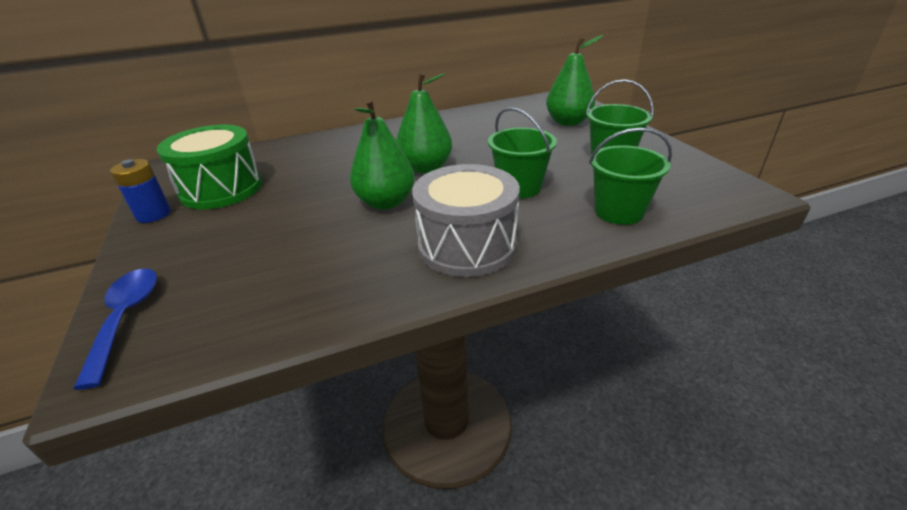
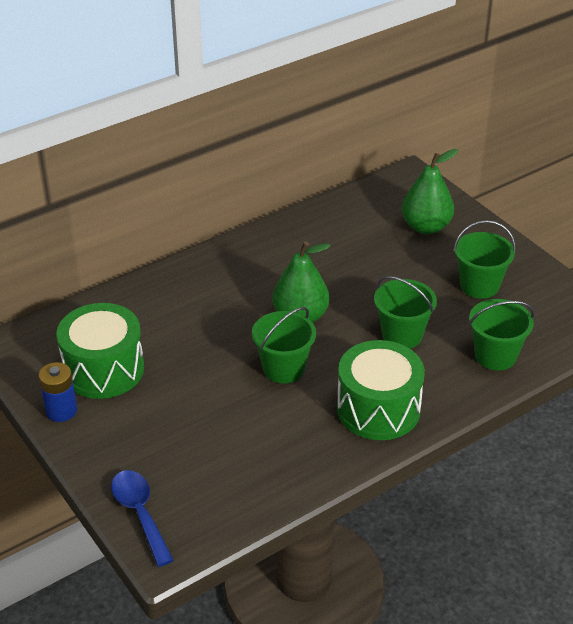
camera: 15 degrees left, 5 degrees up
green pear [350,98,415,210] -> green bucket [252,307,316,383]
grey drum [412,164,520,277] -> green drum [337,340,425,440]

